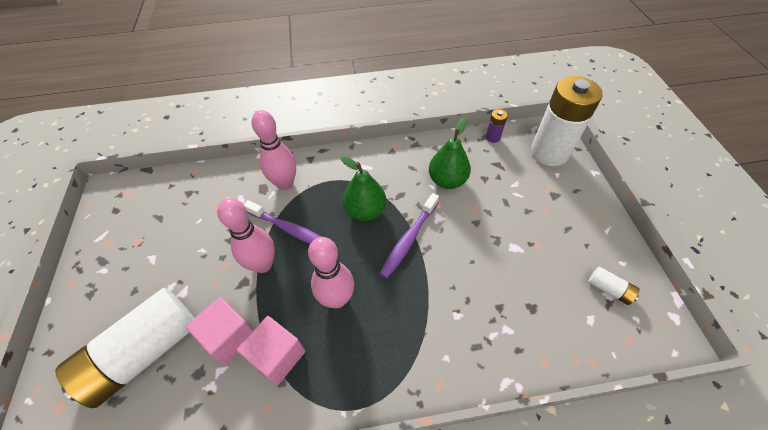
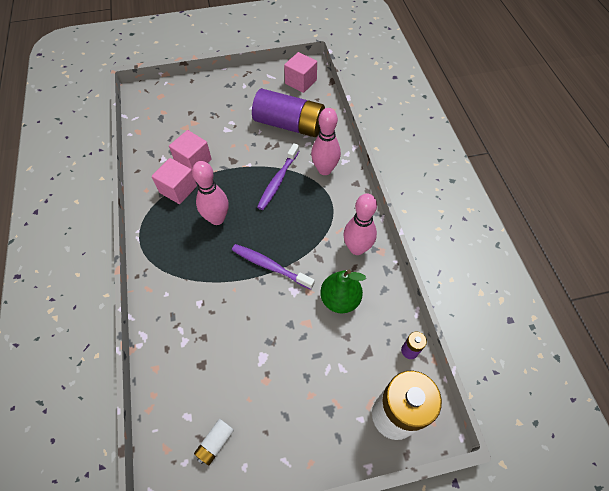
camera: 85 degrees right, 5 degrees up
white battery [55,288,194,408] -> none
pink bowling pin [217,198,275,273] -> pink bowling pin moved to [343,194,377,255]
green pear [341,156,386,221] -> none
none -> purple battery [252,89,325,137]
none -> pink cube [284,52,317,93]

